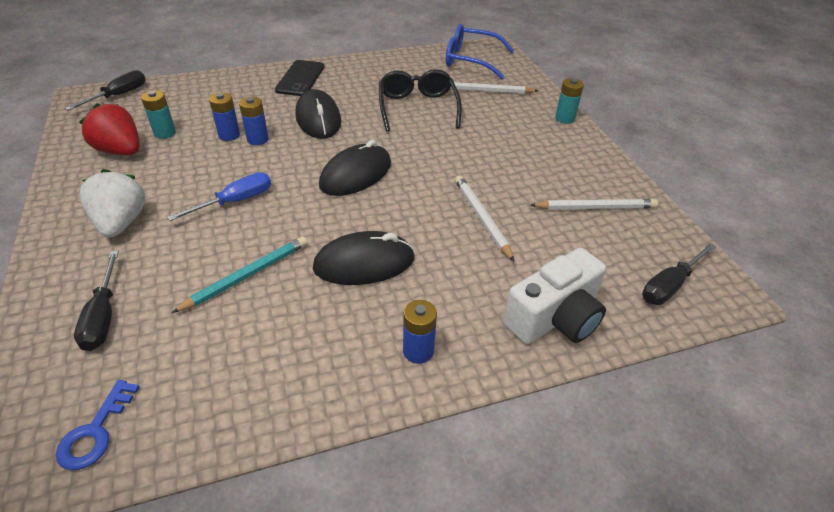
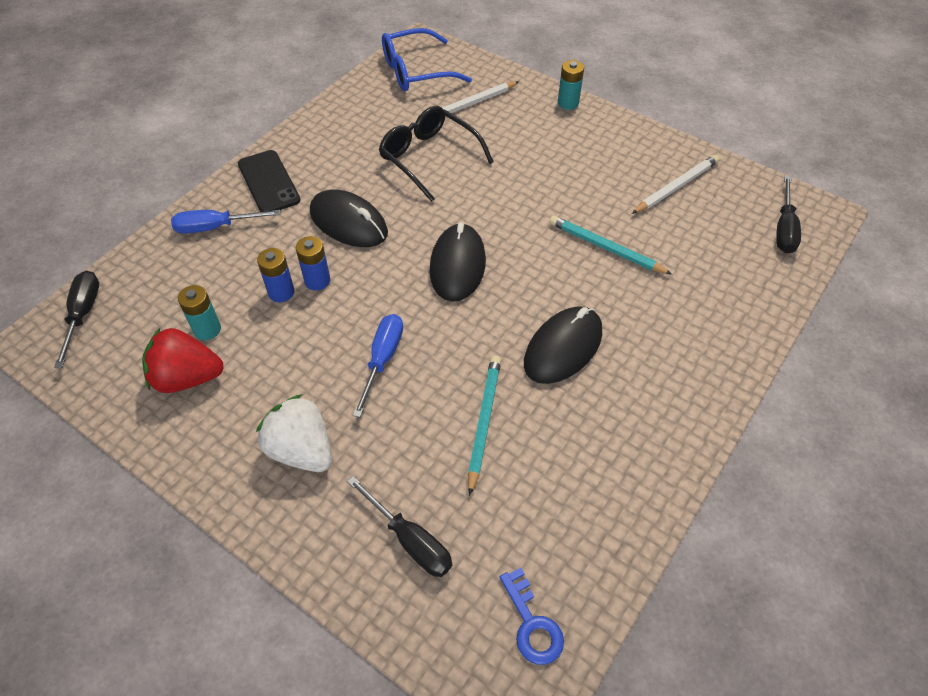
camera: 35 degrees left, 10 degrees up
blue battery [403,300,437,364] -> none
white pencil [455,175,515,262] -> turquoise pencil [549,215,672,275]
white camera [503,248,606,344] -> none
none -> blue screwdriver [171,210,280,234]

